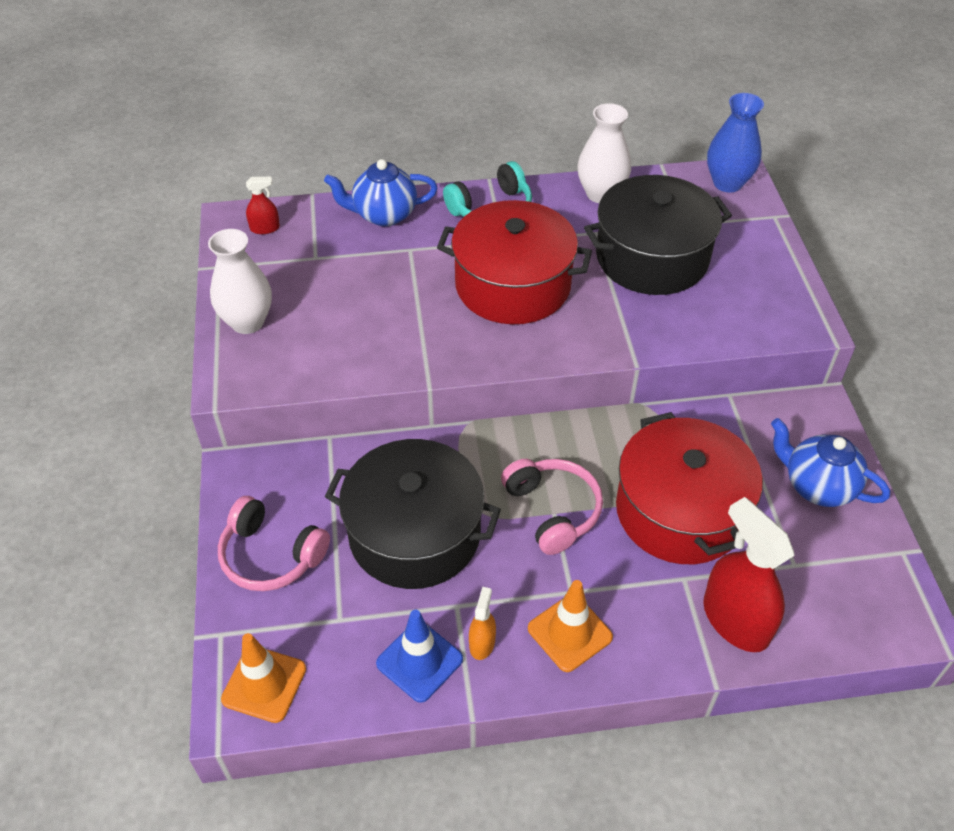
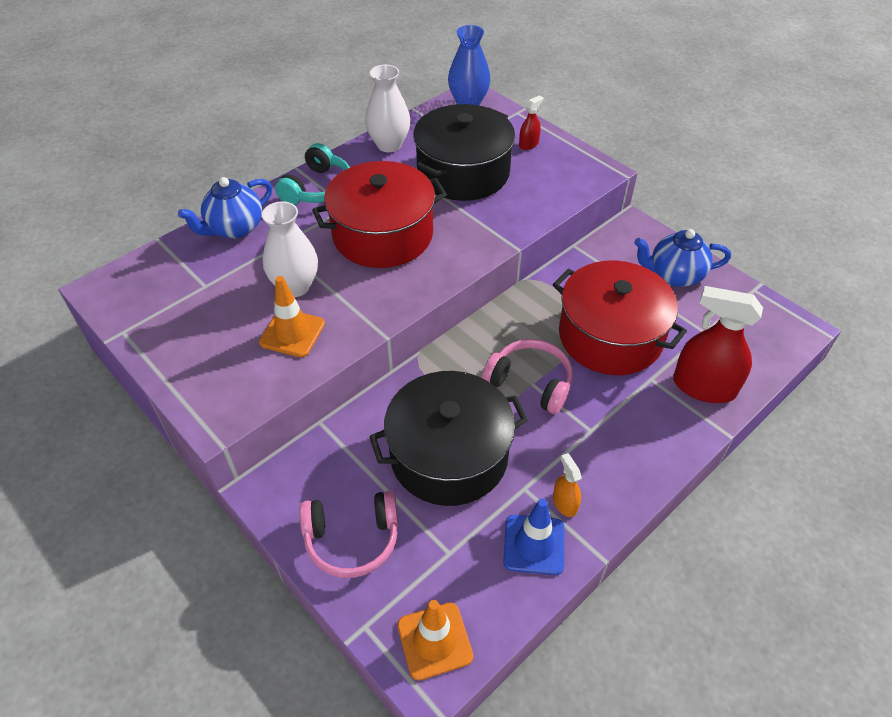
camera: 35 degrees left, 0 degrees up
white vase [208,229,272,334] -> white vase moved to [262,201,318,297]
red spray bottle [246,177,280,234] -> red spray bottle moved to [519,95,543,150]
orange traffic cone [528,580,613,672] -> orange traffic cone moved to [259,276,325,357]

